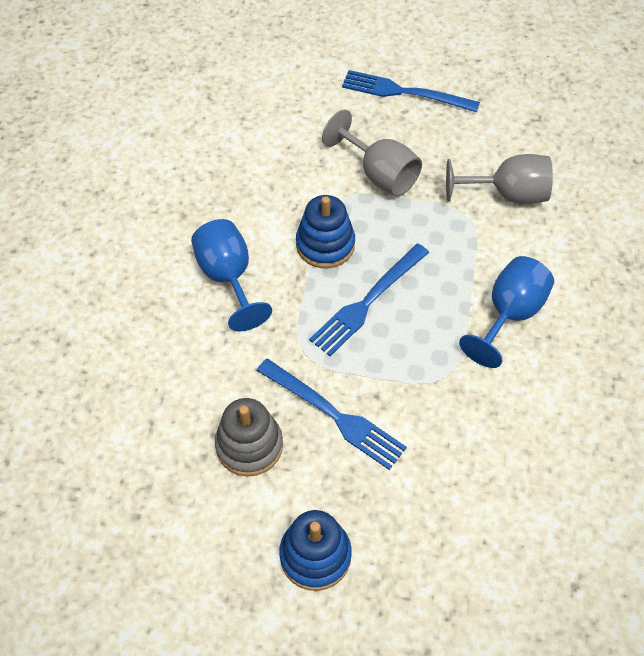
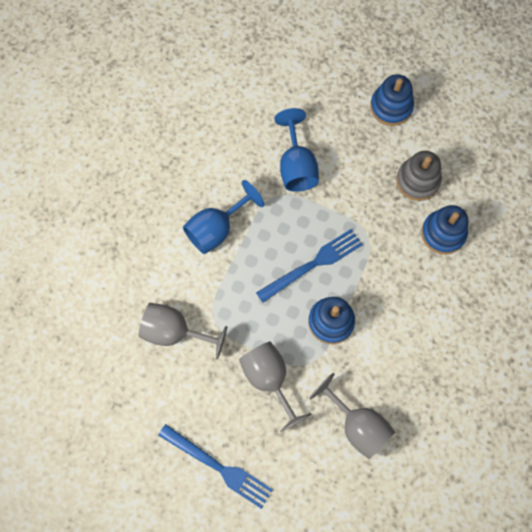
camera: 165 degrees left, 15 degrees up
blue goblet [191,219,272,331] -> blue goblet moved to [274,108,319,192]
blue fork [256,358,407,470] -> none
none -> grey goblet [309,373,395,460]
none -> blue stacking toy [421,205,468,255]

